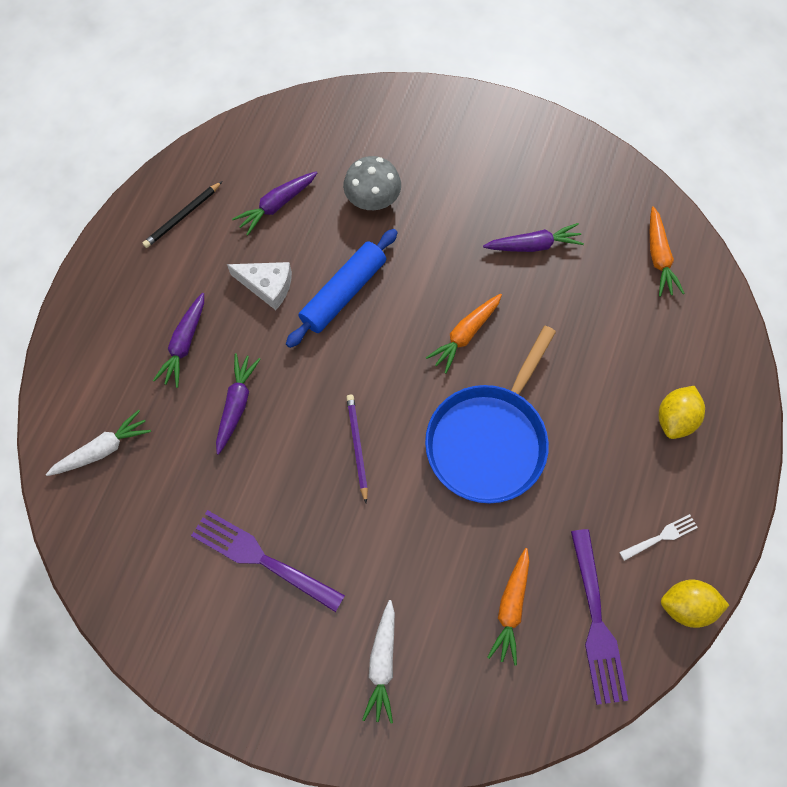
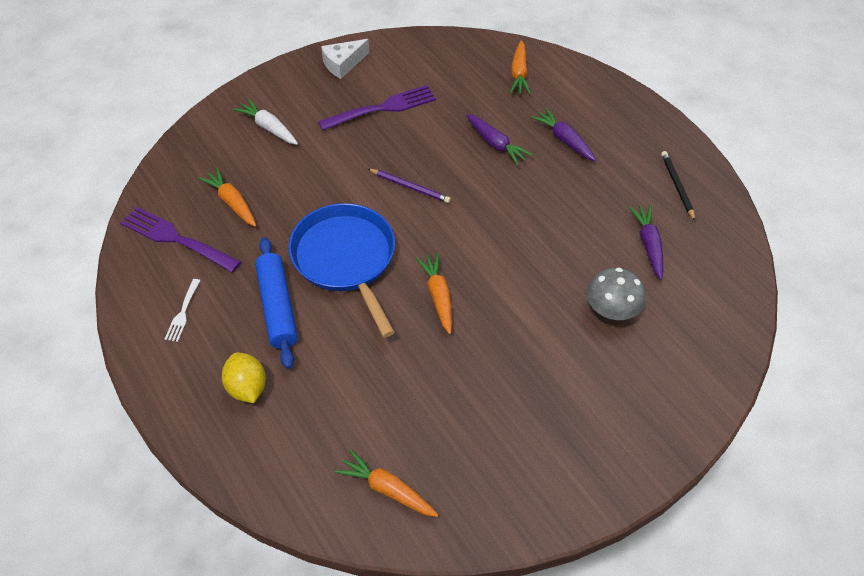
camera: 125 degrees right, 15 degrees down
white carrot [46,410,151,476] -> orange carrot [510,40,531,95]
white cheese [227,262,292,310] -> white cheese moved to [321,39,369,79]
blue rolling pin [286,229,398,348] -> blue rolling pin moved to [255,237,298,369]
purple carrot [483,223,584,252] -> none
yellow lemon [661,579,729,628] -> none

